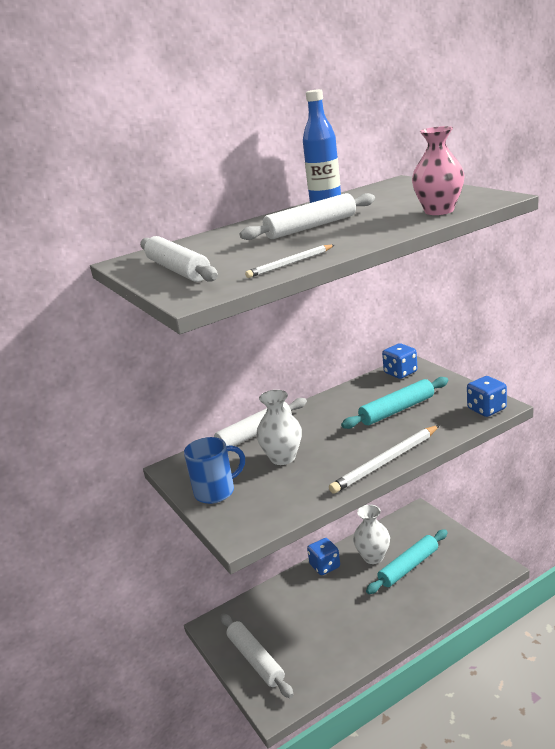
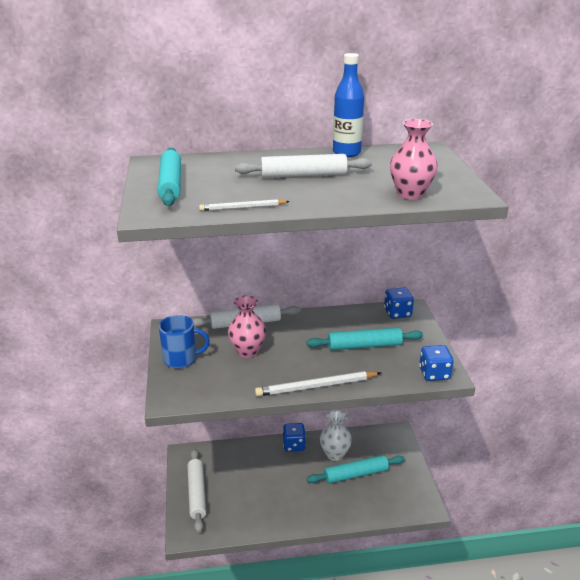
camera: 20 degrees right, 5 degrees up
white rolling pin [140,236,218,282] -> turquoise rolling pin [158,148,181,206]
white vase [256,390,302,465] -> pink vase [228,295,266,358]

